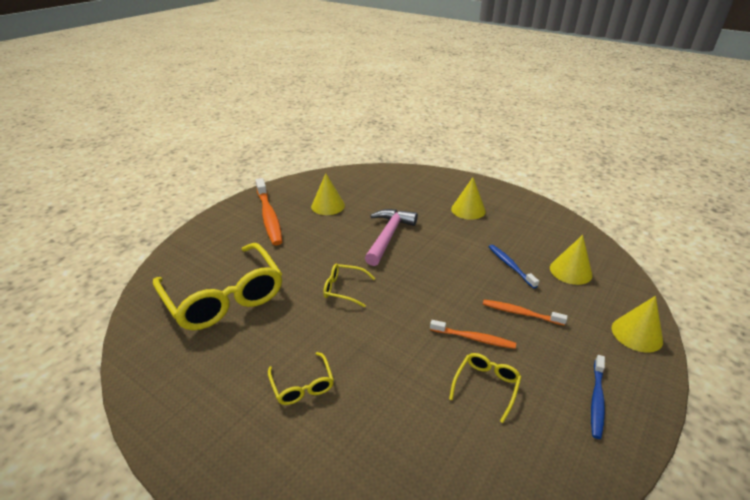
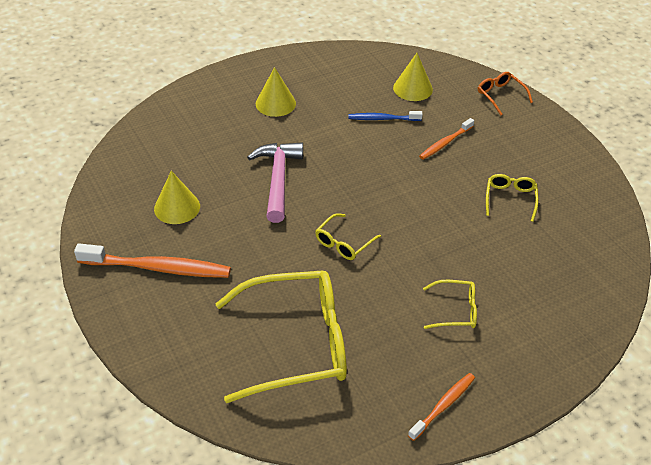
camera: 65 degrees left, 10 degrees up
pink hammer [365,209,418,266] -> pink hammer turned 45 degrees clockwise [247,142,303,223]
orange toothbrush [430,320,516,349] -> orange toothbrush moved to [408,373,475,441]
yellow glasses [449,353,521,423] -> yellow glasses turned 45 degrees clockwise [486,174,538,222]
blue toothbrush [591,355,605,439] -> none
yellow cone [612,296,663,353] -> orange glasses [478,72,533,116]

